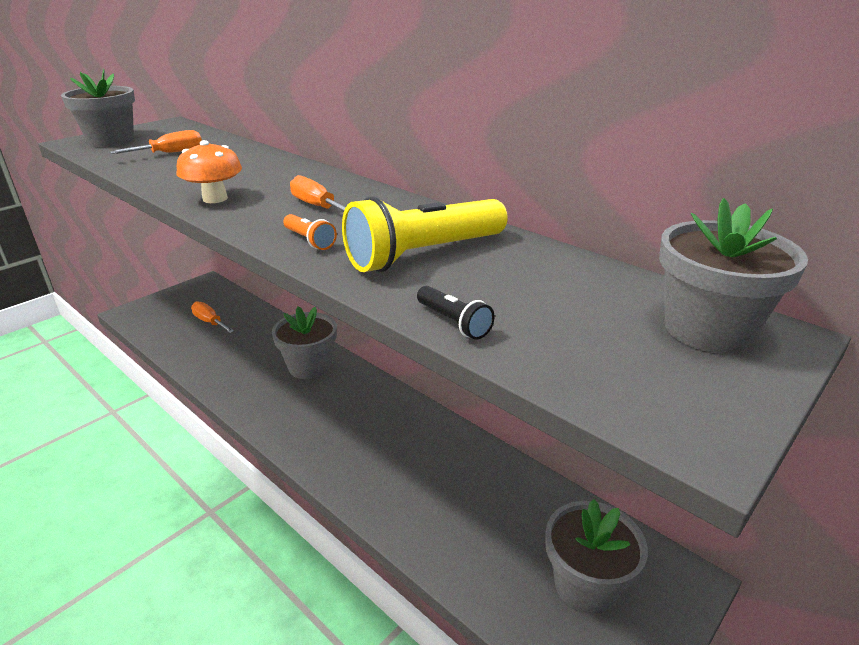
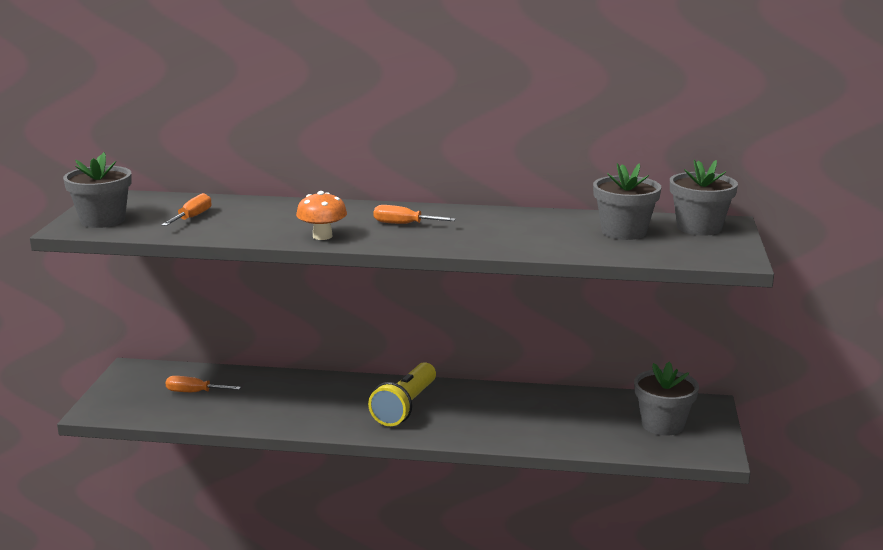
camera: 35 degrees left, 10 degrees down
grey flower pot [272,306,337,379] -> grey flower pot moved to [593,163,661,240]
orange flashlight [283,214,337,250] -> none
yellow flashlight [342,196,508,272] -> yellow flashlight moved to [368,362,436,426]
black flashlight [417,286,495,340] -> none

